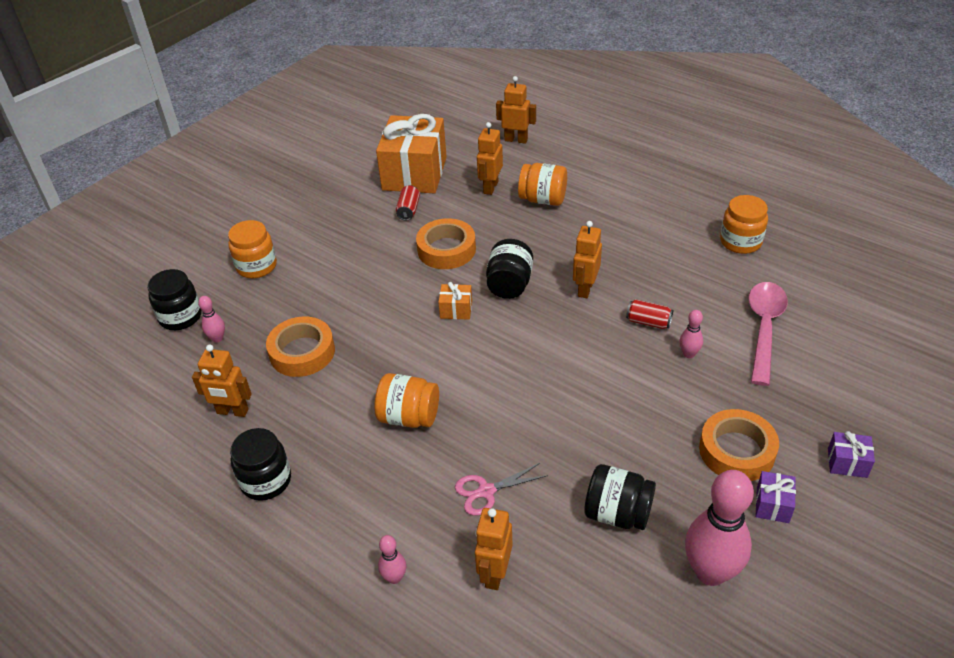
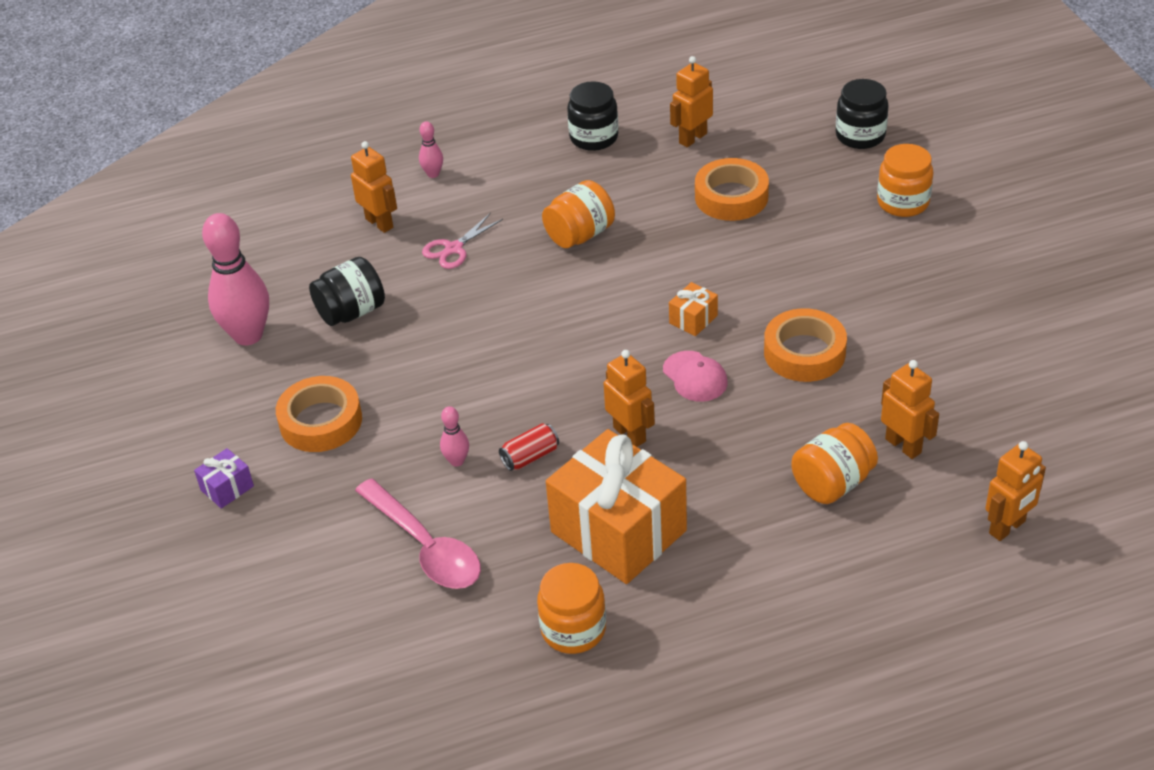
camera: 125 degrees right, 0 degrees up
pink bowling pin [198,296,225,343] -> none
orange gift [376,114,447,193] -> orange gift moved to [546,429,687,584]
red can [396,185,420,221] -> none
pink scissors [455,463,548,516] -> pink scissors turned 150 degrees counterclockwise [422,213,503,269]
black jar [486,239,533,299] -> pink cap [663,351,728,402]
purple gift [755,471,796,523] -> none

